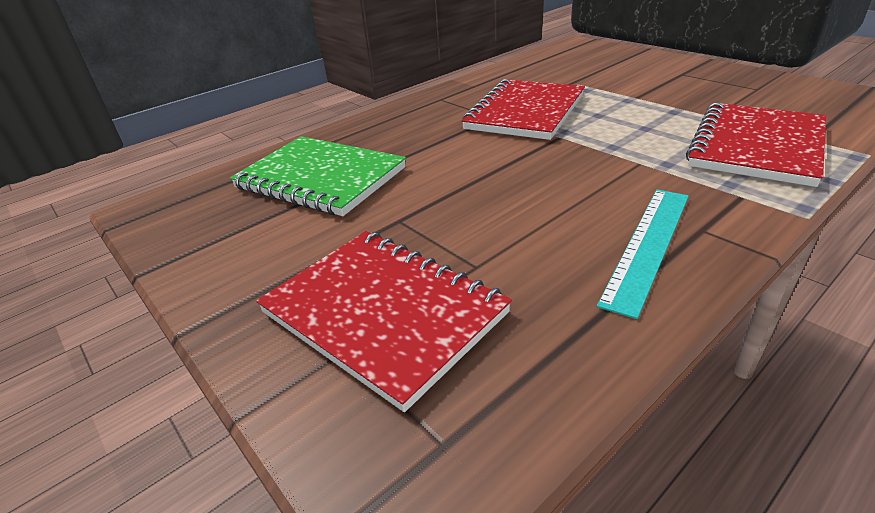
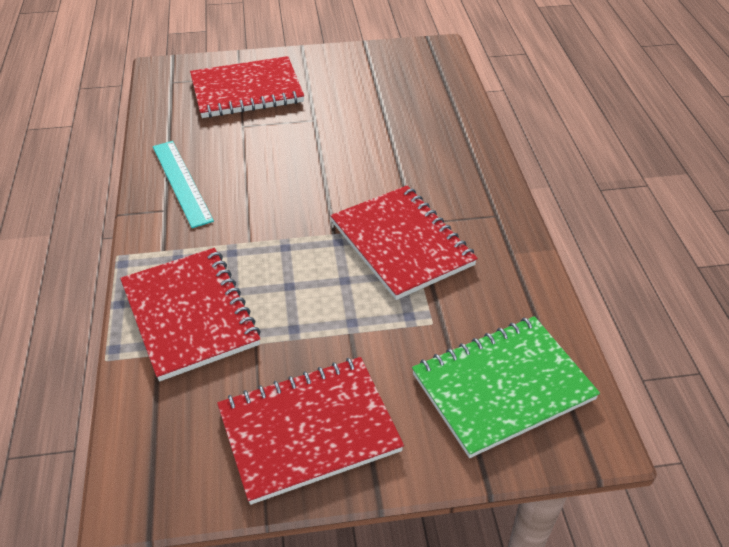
camera: 120 degrees right, 10 degrees up
green notebook [230,136,406,216] -> green notebook moved to [412,316,600,458]
none -> red notebook [217,357,404,505]

